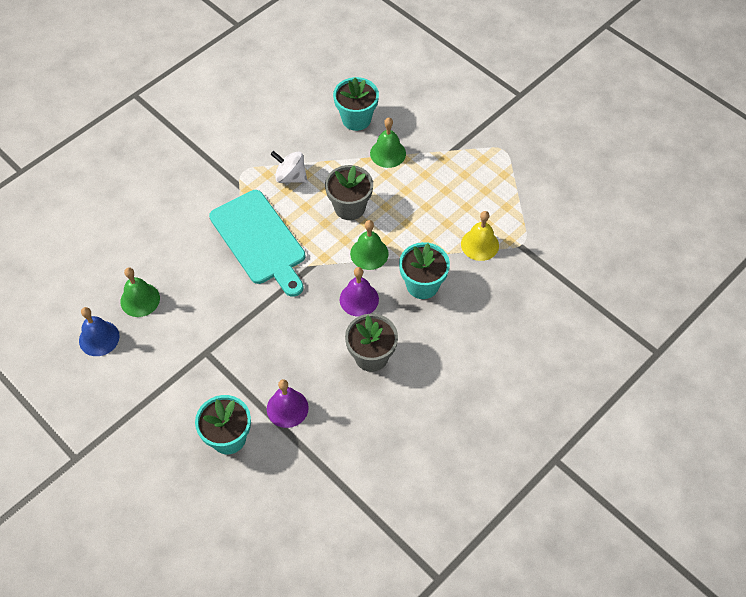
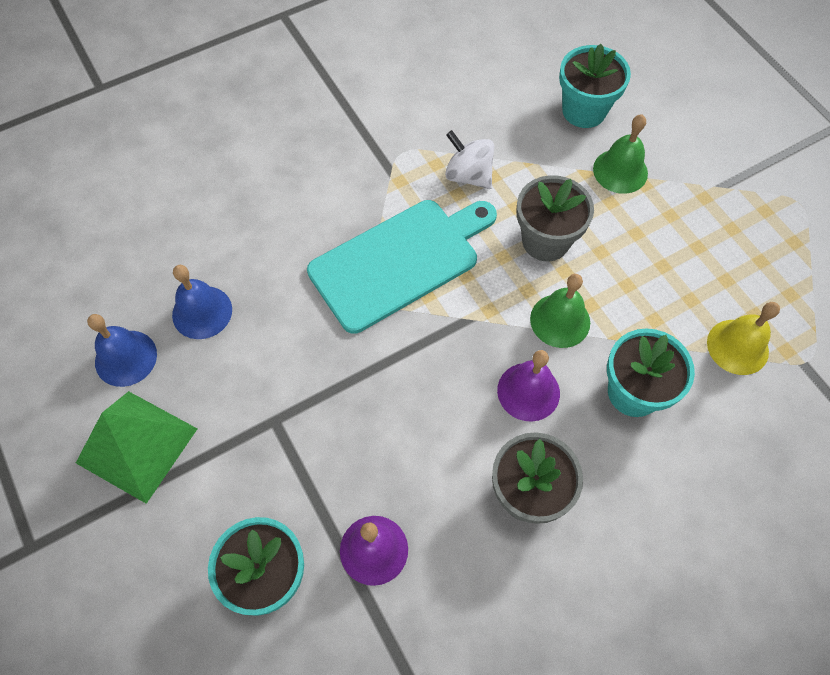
camera: 15 degrees right, 5 degrees up
green bell [120,268,160,317] -> blue bell [172,265,232,339]
turquoise cutting board [209,190,305,297] -> turquoise cutting board turned 105 degrees counterclockwise [307,200,497,334]
none -> green pyramid [76,391,197,504]

